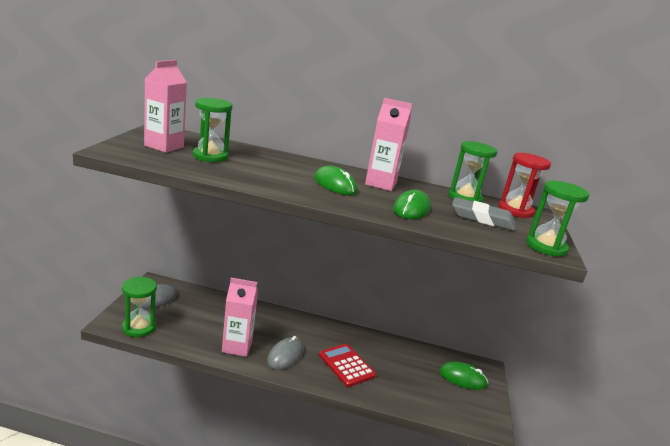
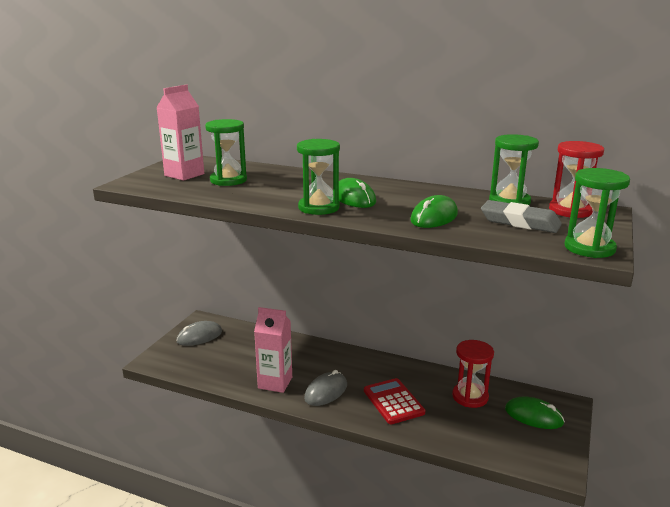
camera: 15 degrees right, 0 degrees up
green hourglass [122,277,157,337] -> green hourglass moved to [297,139,340,215]
pink carton [365,98,412,191] -> none
none -> red hourglass [452,340,494,408]

